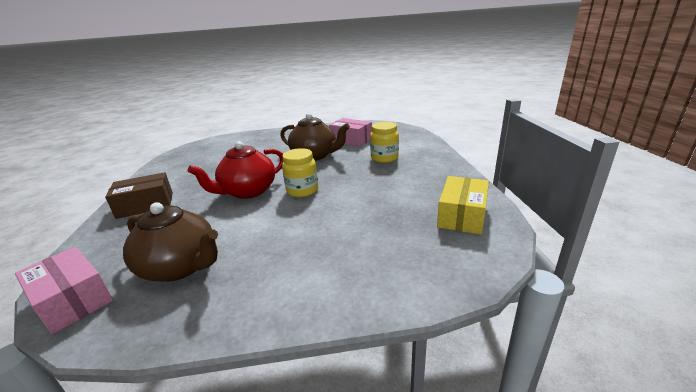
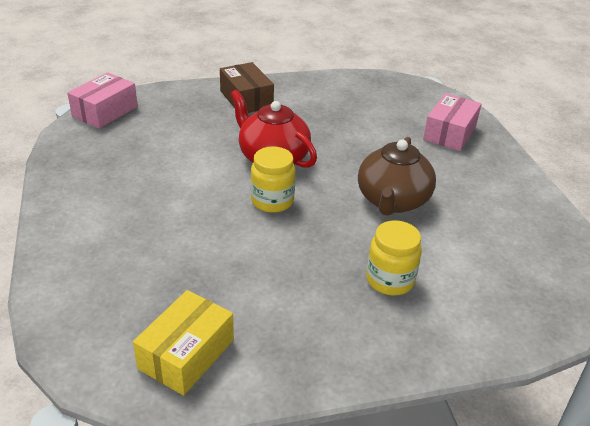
camera: 80 degrees right, 10 degrees up
brown teapot [123,202,218,281] -> none
pink box [329,118,372,147] -> pink box moved to [423,93,482,151]
yellow box [437,176,489,235] -> yellow box turned 75 degrees counterclockwise [133,290,234,396]

